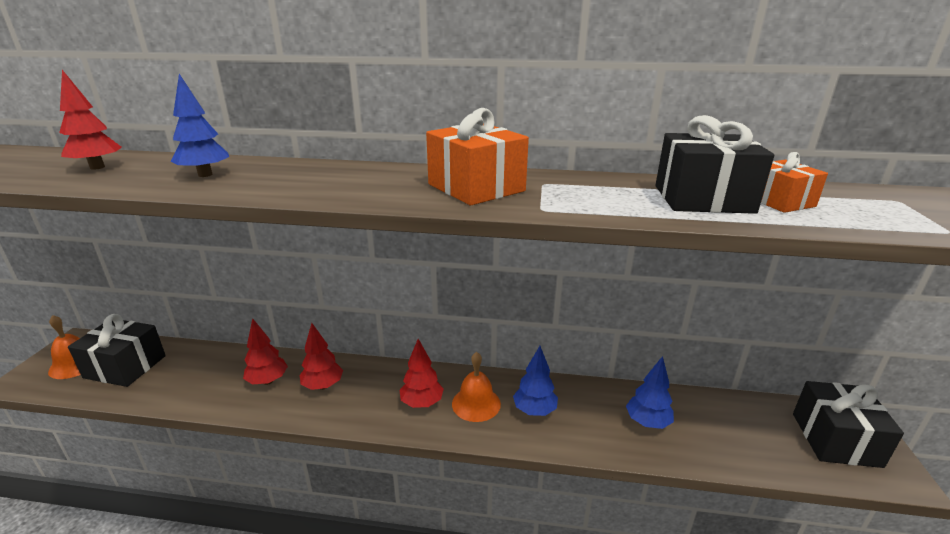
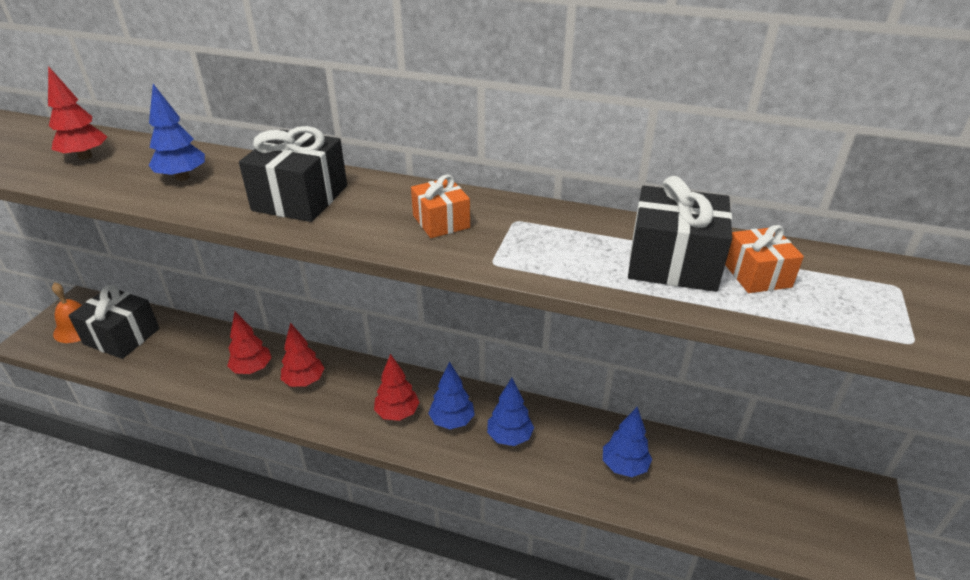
camera: 10 degrees right, 10 degrees up
orange gift [426,108,529,205] -> orange gift [411,175,470,238], size x0.60
orange bell [452,352,501,422] -> blue tree [428,361,475,429]
black gift [793,381,904,468] -> black gift moved to [239,126,347,222]

